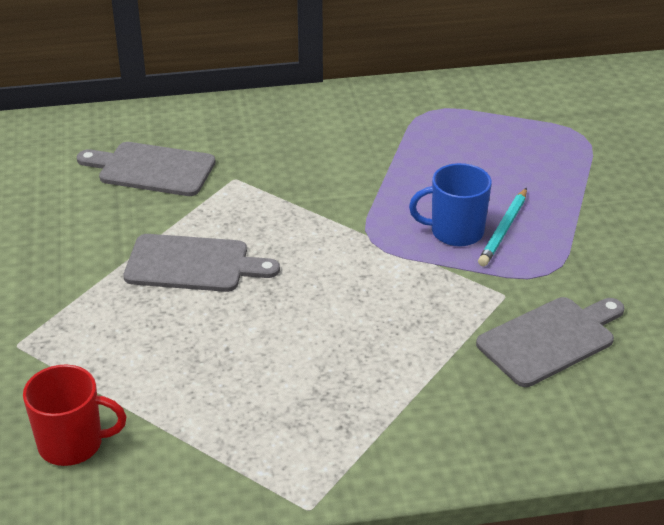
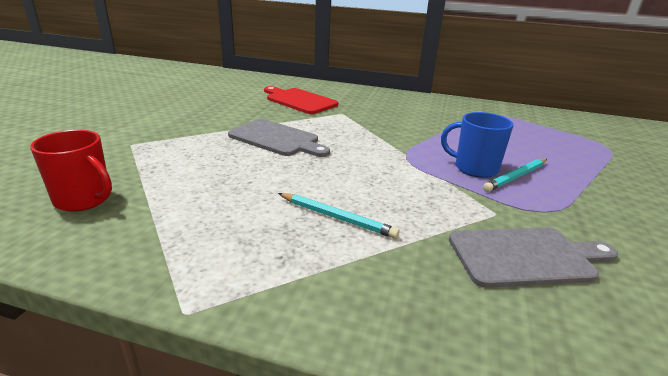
camera: 25 degrees right, 10 degrees down
grey cutting board [77,142,215,196] -> red cutting board [264,86,338,114]
none -> turquoise pencil [278,193,400,239]

